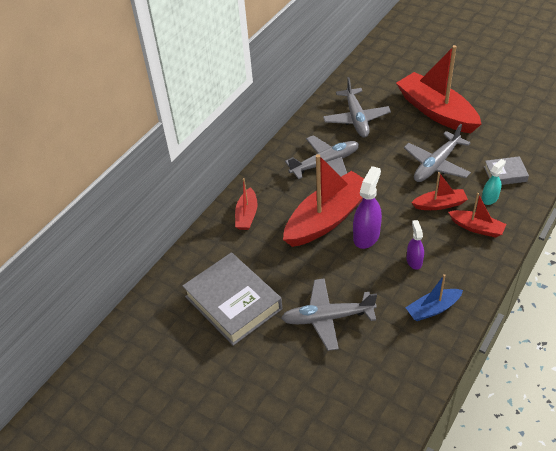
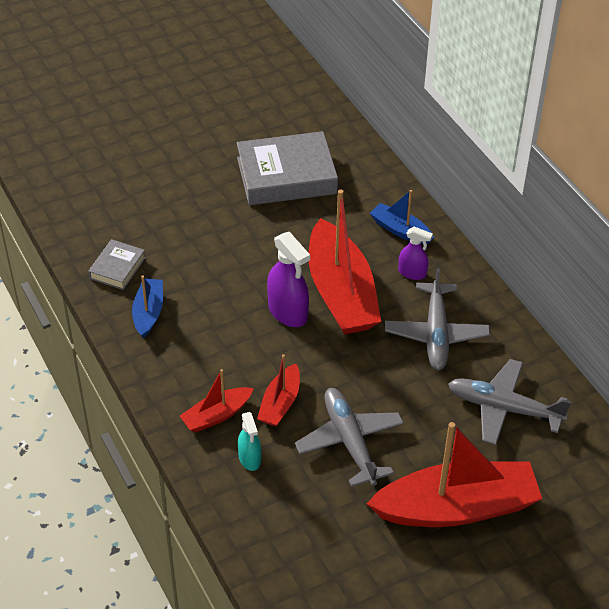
camera: 115 degrees right, 0 degrees up
red boat [235,178,257,230] -> blue boat [370,190,434,244]
grey plane [281,278,377,351] -> none
purple spray bottle [407,220,424,270] -> purple spray bottle moved to [398,227,433,280]
grey book [484,156,529,185] -> grey book moved to [88,239,146,290]

